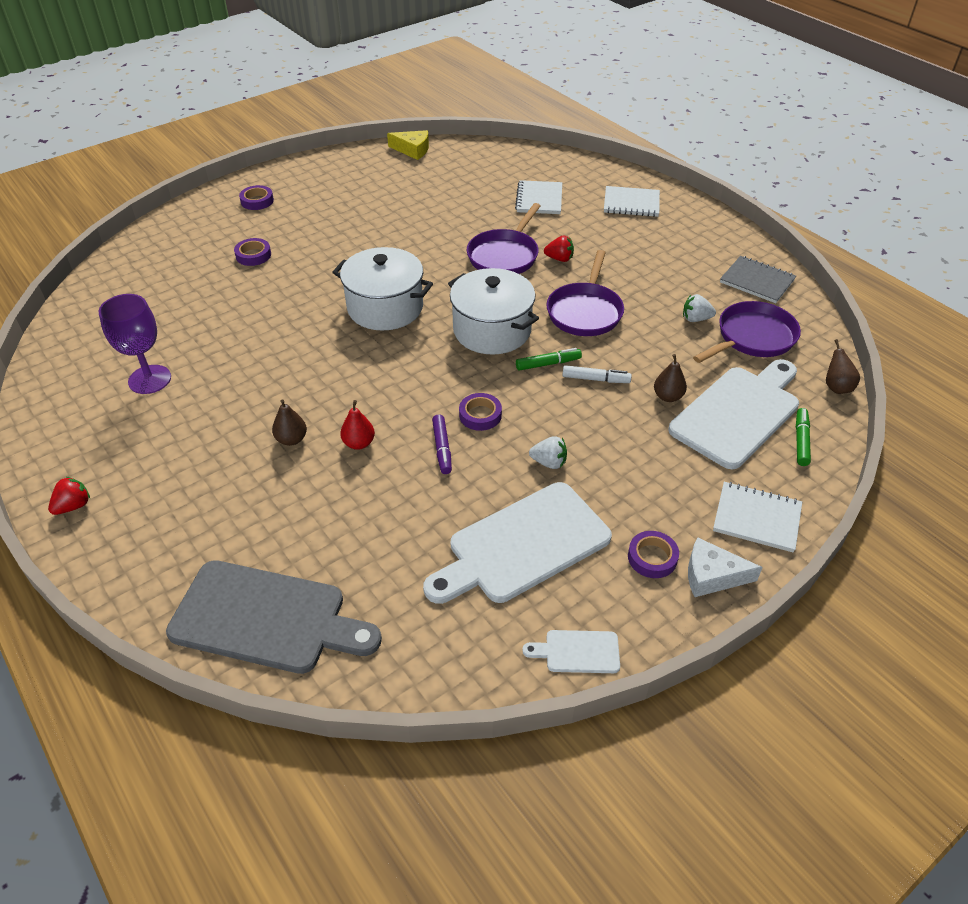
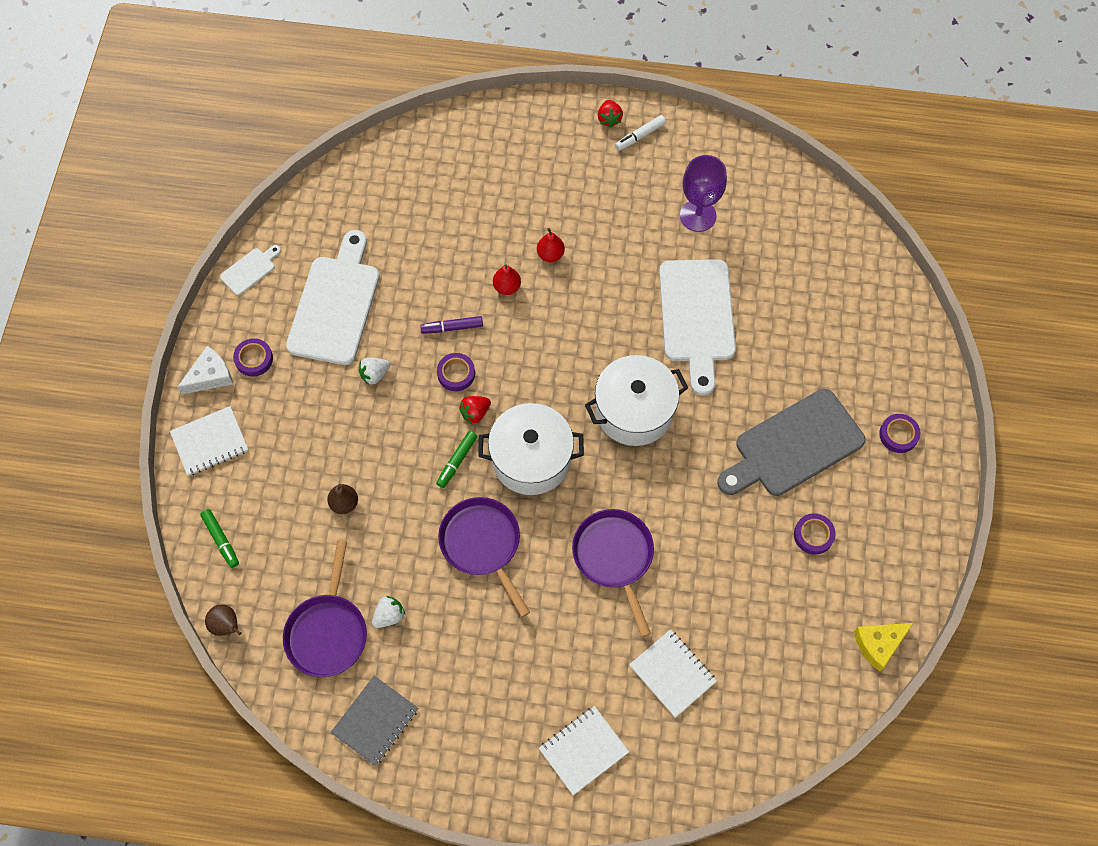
camera: 135 degrees right, 20 degrees up
grey cutting board [166,560,382,674] -> grey cutting board moved to [718,389,866,496]
purple tape [234,238,271,266] -> purple tape moved to [794,513,836,555]
brown pear [272,399,307,446] -> red pear [537,228,565,262]
purple marker [432,414,452,474] -> purple marker turned 45 degrees counterclockwise [420,316,483,334]
red strawberry [544,235,574,262] -> red strawberry moved to [459,396,491,424]
white marker [562,365,632,383] -> white marker moved to [615,115,666,151]
white cutting board [668,359,799,469] -> white cutting board moved to [659,259,736,396]
grey notebook [720,256,796,303] -> grey notebook turned 45 degrees counterclockwise [330,676,418,766]

